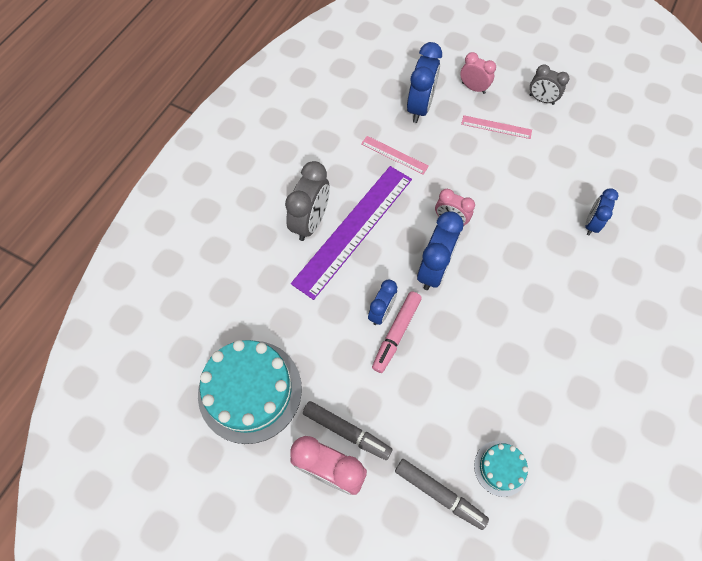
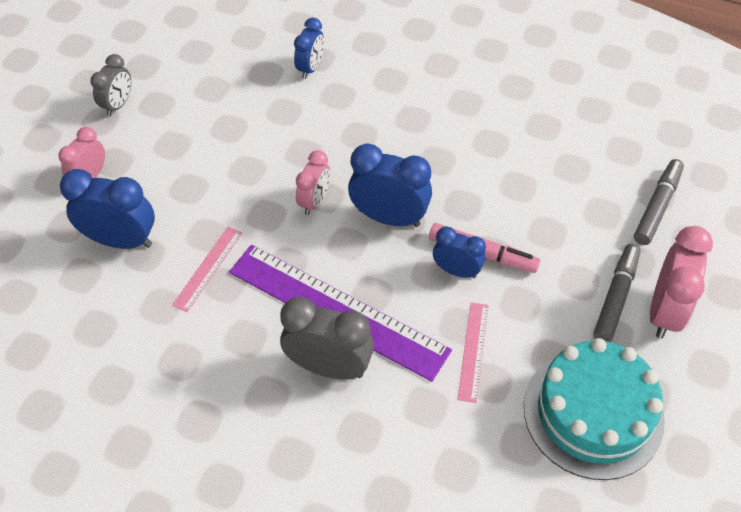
camera: 95 degrees left, 10 degrees down
pink ruler [461,115,532,139] -> pink ruler moved to [457,302,489,403]
turquoise cake [474,441,528,497] -> none
blue clock [585,188,618,235] -> blue clock turned 90 degrees counterclockwise [294,18,324,79]

